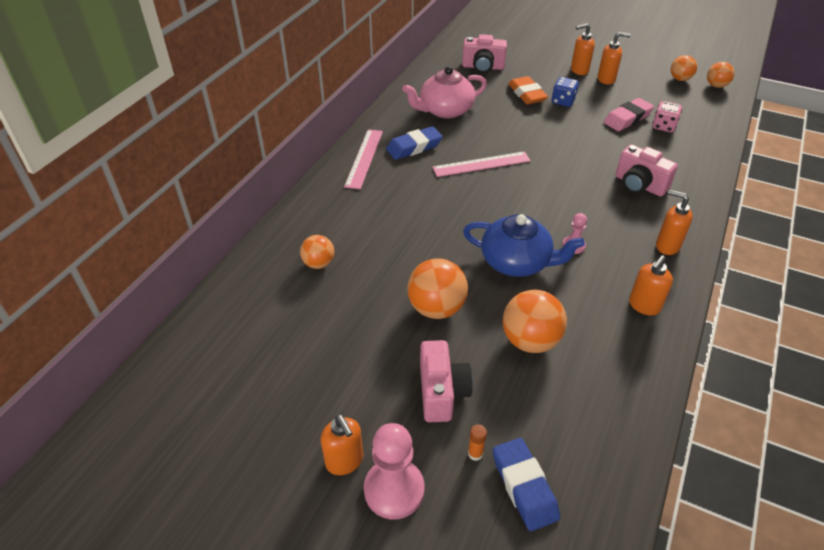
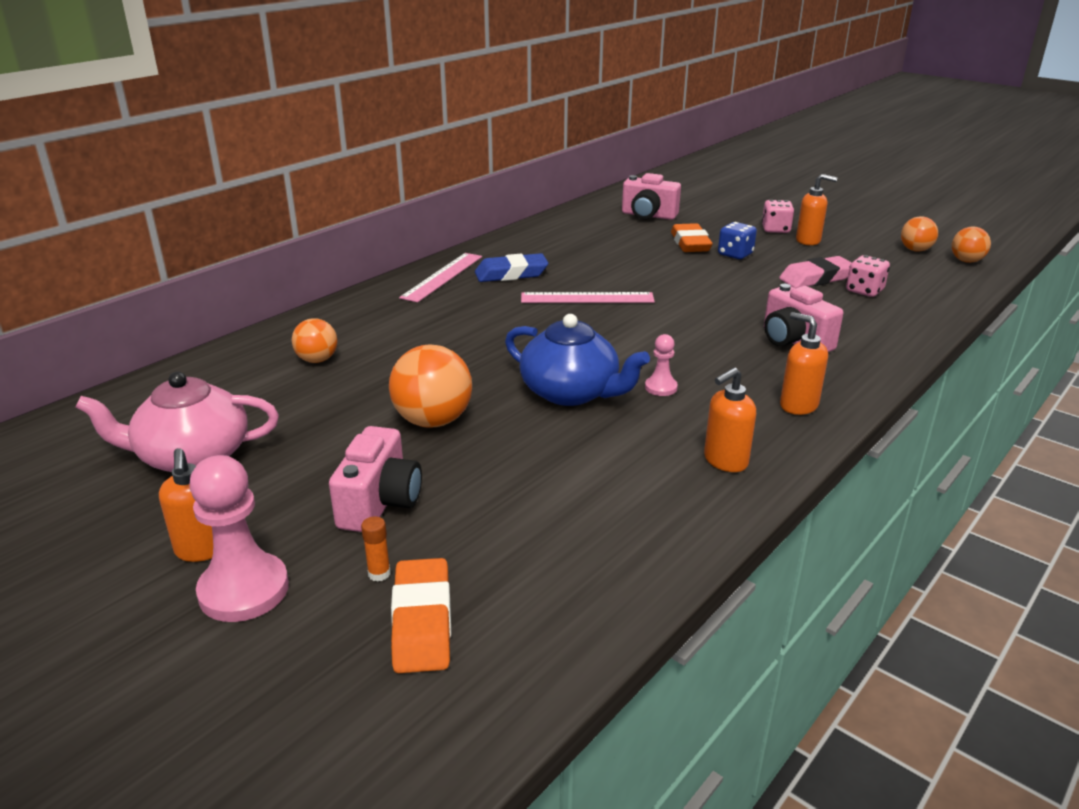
camera: 15 degrees right, 15 degrees down
pink teapot [402,66,487,119] -> pink teapot moved to [75,372,279,472]
blue eraser [493,438,560,531] -> orange eraser [391,558,451,673]
orange ball [503,290,567,353] -> none
orange soap dispenser [571,23,595,75] -> pink dice [762,200,794,233]

